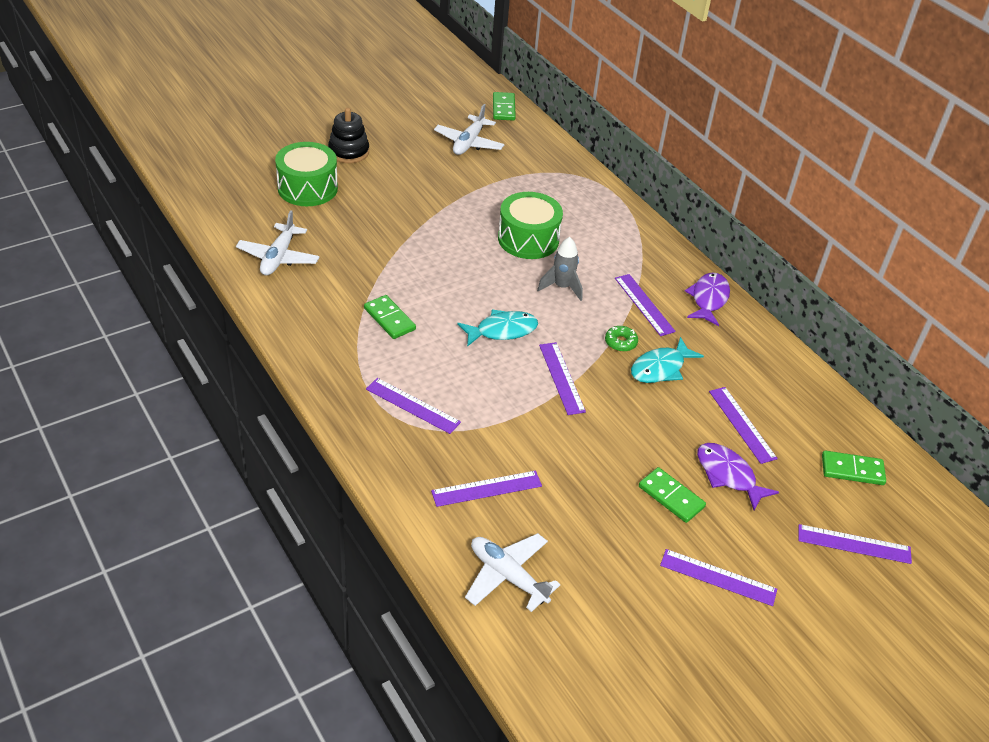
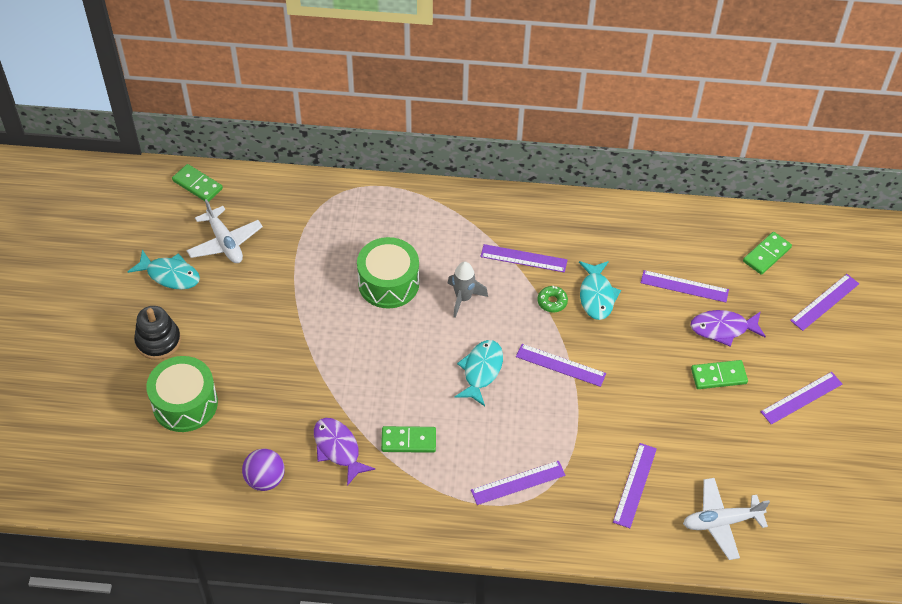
camera: 50 degrees left, 10 degrees up
white plane [236,210,320,276] -> purple ball [242,449,285,491]
purple fish [685,272,730,326] -> purple fish moved to [314,418,375,486]
none -> turquoise fish [127,250,200,290]

